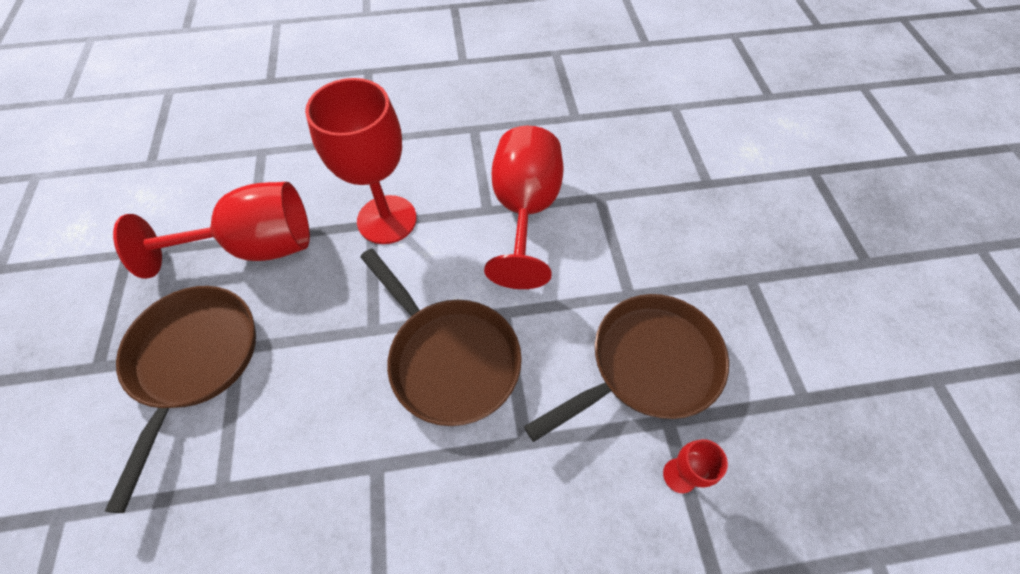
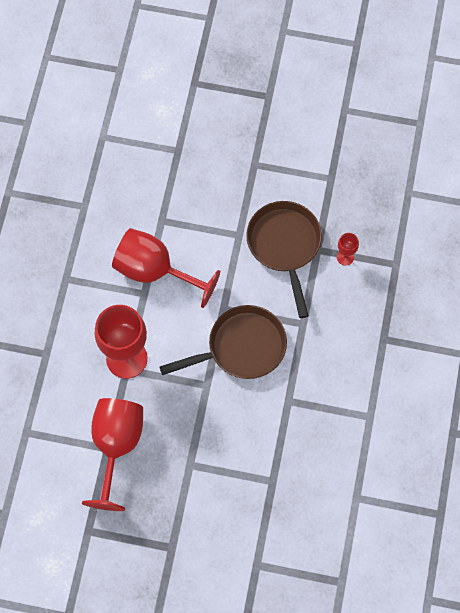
camera: 70 degrees left, 10 degrees up
brown pan [105,286,256,513] -> none

